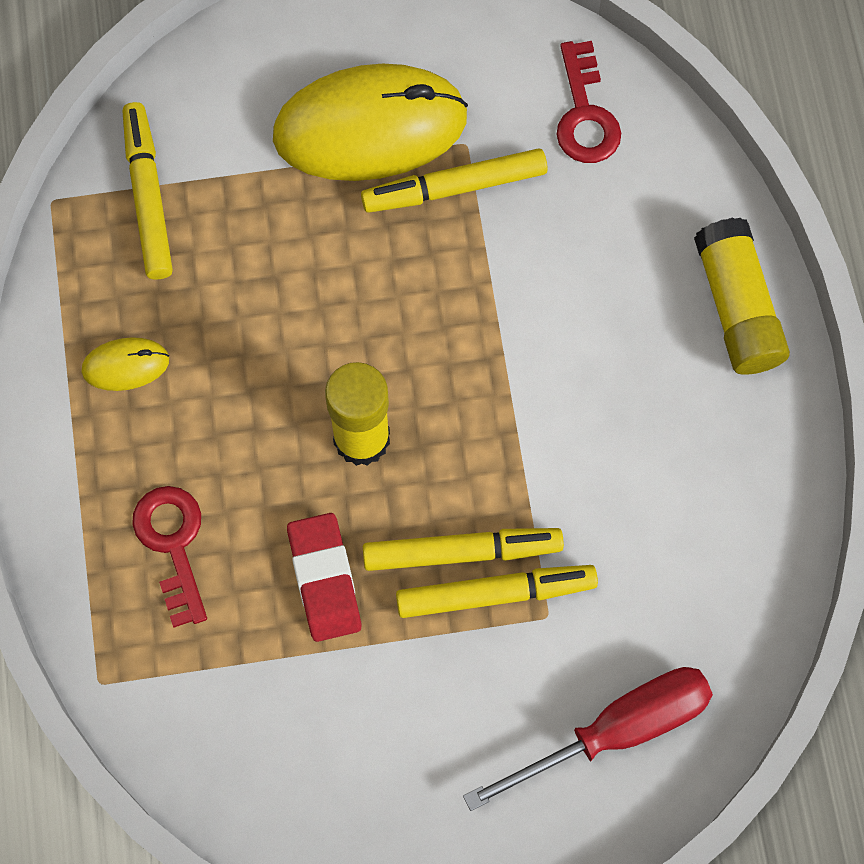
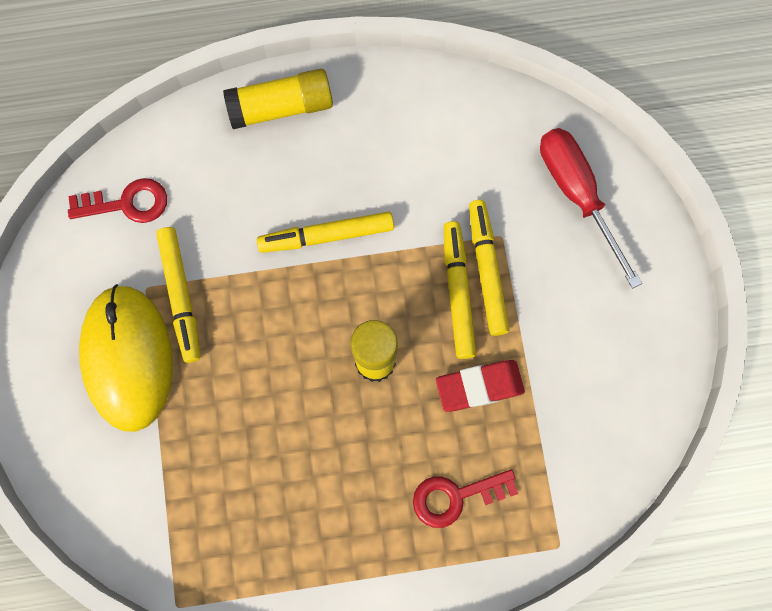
camera: 90 degrees left, 5 degrees up
yellow mouse [81,337,169,391] -> none
yellow marker [123,102,173,280] -> yellow marker moved to [257,212,394,253]

